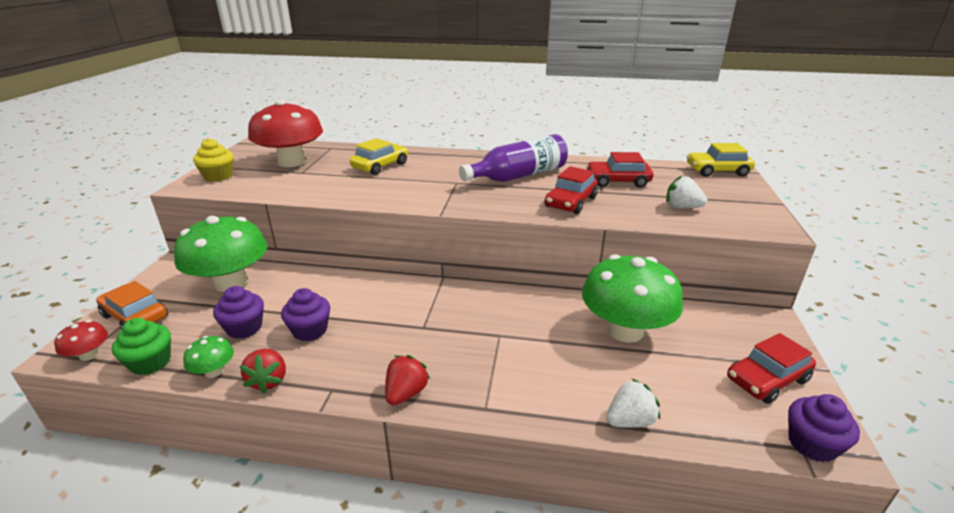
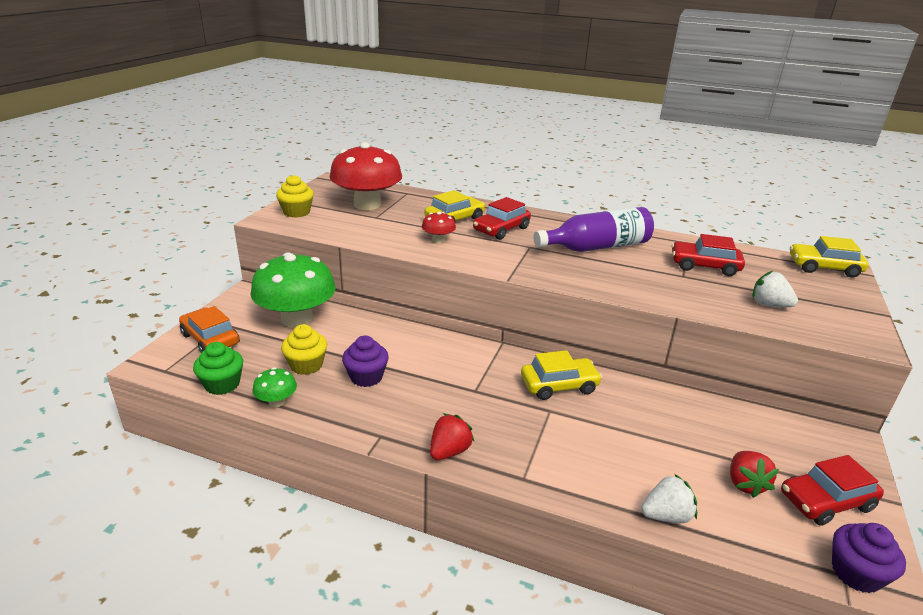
camera: 10 degrees right, 0 degrees up
red mushroom [54,320,108,361] -> red mushroom moved to [422,212,456,243]
purple cupcake [213,286,264,339] -> yellow cupcake [281,324,327,375]
red strawberry [239,349,286,393] -> red strawberry moved to [730,451,779,498]
red car [545,166,598,214] -> red car moved to [473,197,531,240]
green mushroom [582,254,683,343] -> none
none -> yellow car [521,350,602,400]

